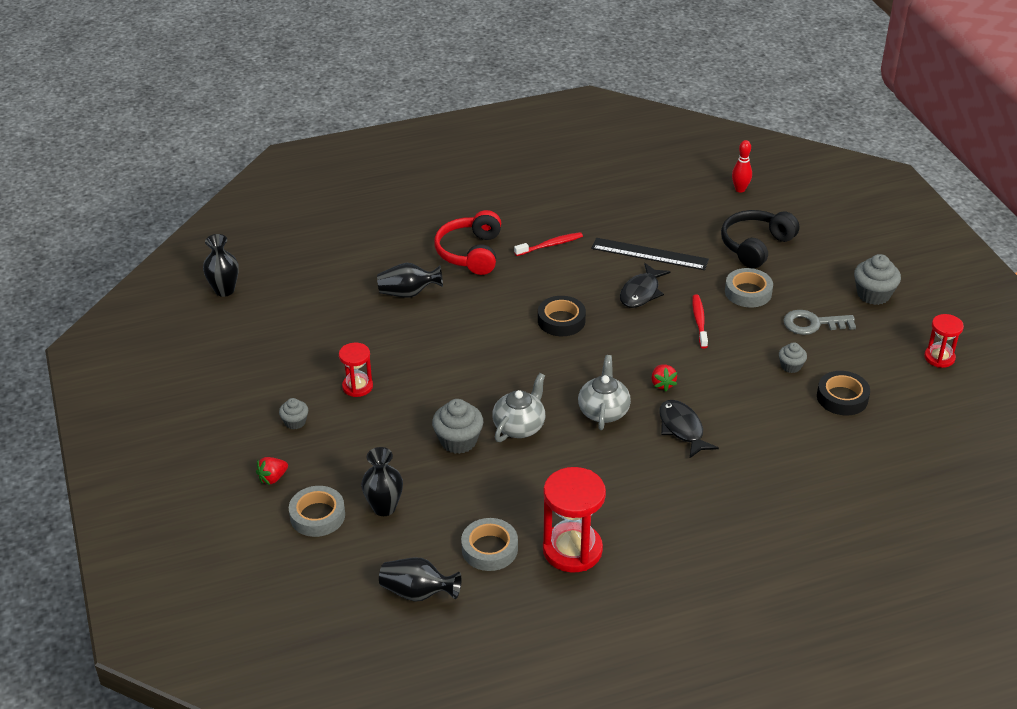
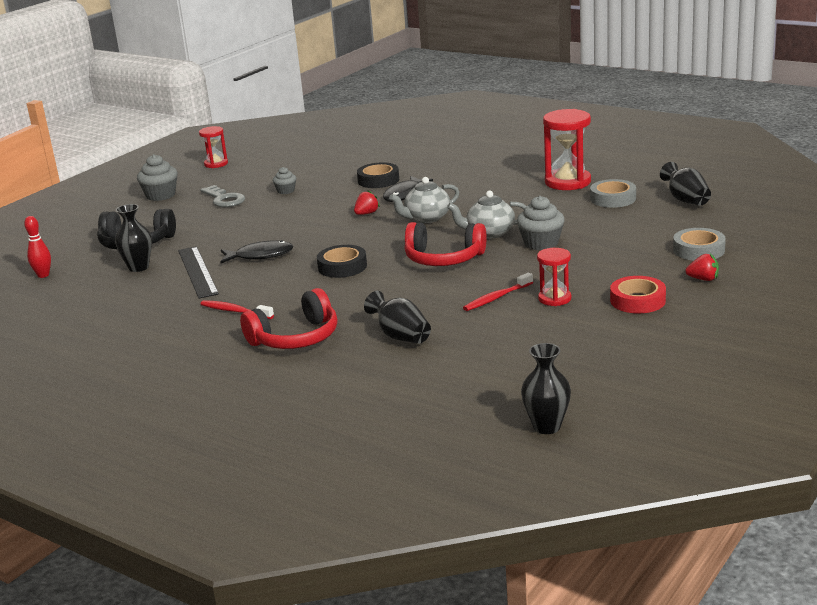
camera: 125 degrees left, 15 degrees down
grey cupcake [279,398,308,430] -> red tape [610,276,666,313]
black vase [361,447,403,516] -> black vase moved to [115,204,152,272]
red toothbrush [692,295,708,348] -> red toothbrush moved to [463,273,533,311]
grey tape [725,268,773,307] -> none
black tape [817,371,870,415] -> black tape moved to [357,162,399,188]
none -> red headphones [404,222,486,266]

